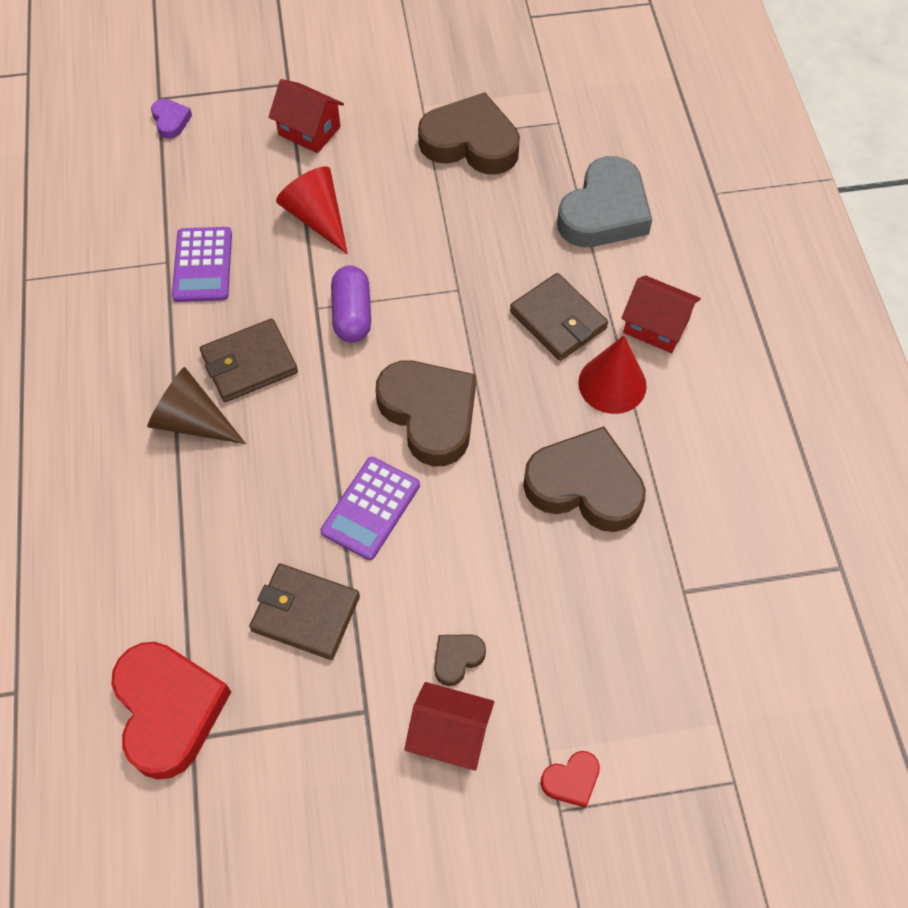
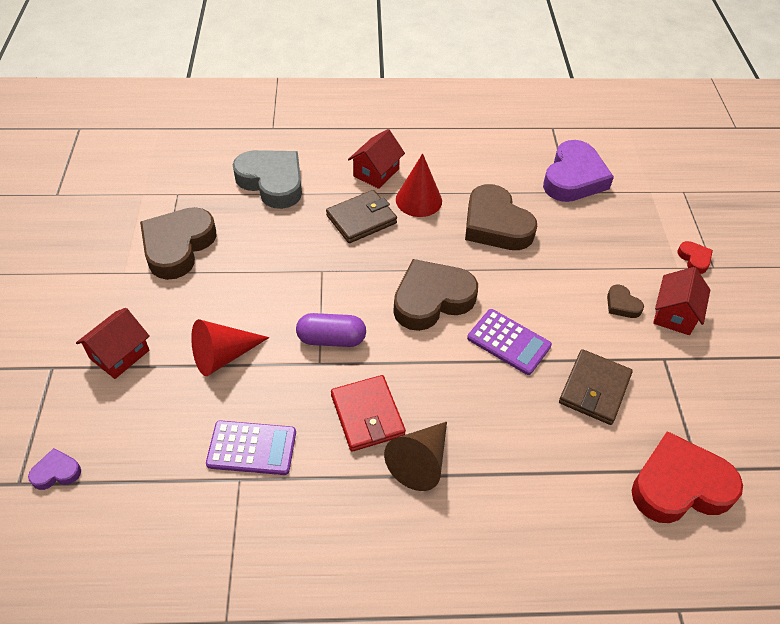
camera: 85 degrees left, 10 degrees down
brown wallet [200,319,298,402] -> red wallet [331,375,406,452]
brown heart [523,426,646,532] -> brown heart turned 60 degrees counterclockwise [465,184,537,250]
none -> purple heart [543,140,614,202]

